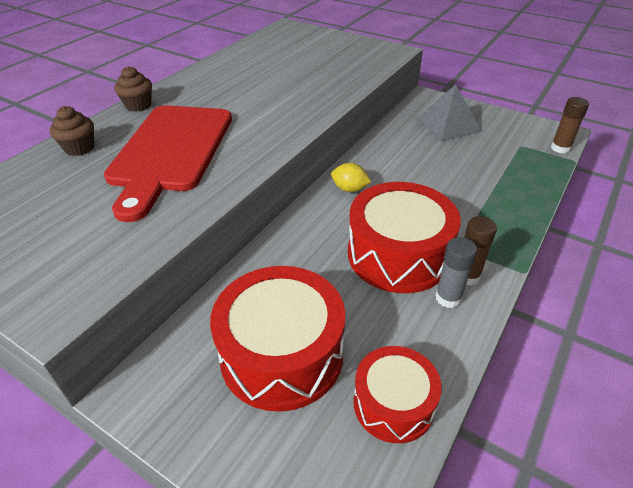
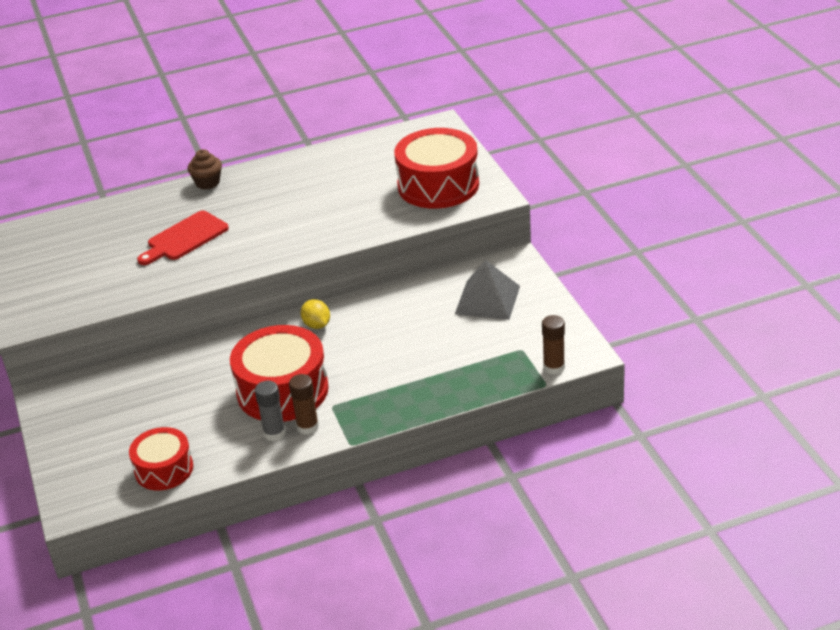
camera: 40 degrees right, 5 degrees down
brown cupcake [50,106,94,156] -> none
red cutting board [104,105,232,222] -> red cutting board [137,211,229,265], size x0.58
red drum [210,266,345,412] -> red drum moved to [394,128,479,209]

